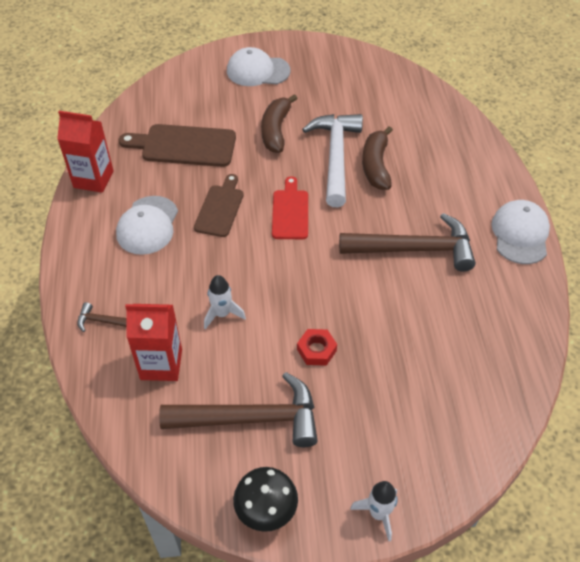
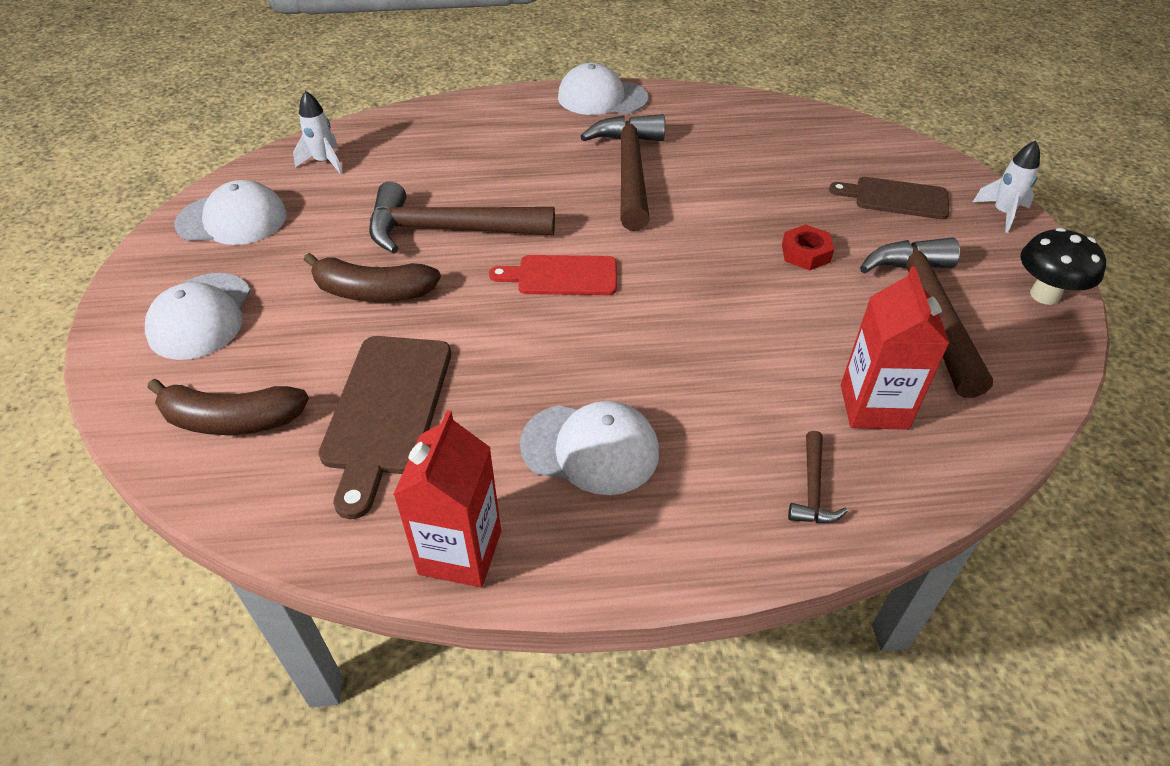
camera: 90 degrees left, 5 degrees down
brown cutting board [194,174,244,237] -> brown cutting board moved to [829,177,950,219]
white rocket [204,275,246,330] -> white rocket moved to [293,91,342,174]
white hammer [302,114,363,207] -> brown hammer [369,182,555,254]
brown banana [362,126,393,190] -> brown banana moved to [148,379,309,435]
none -> white cap [174,180,287,245]

